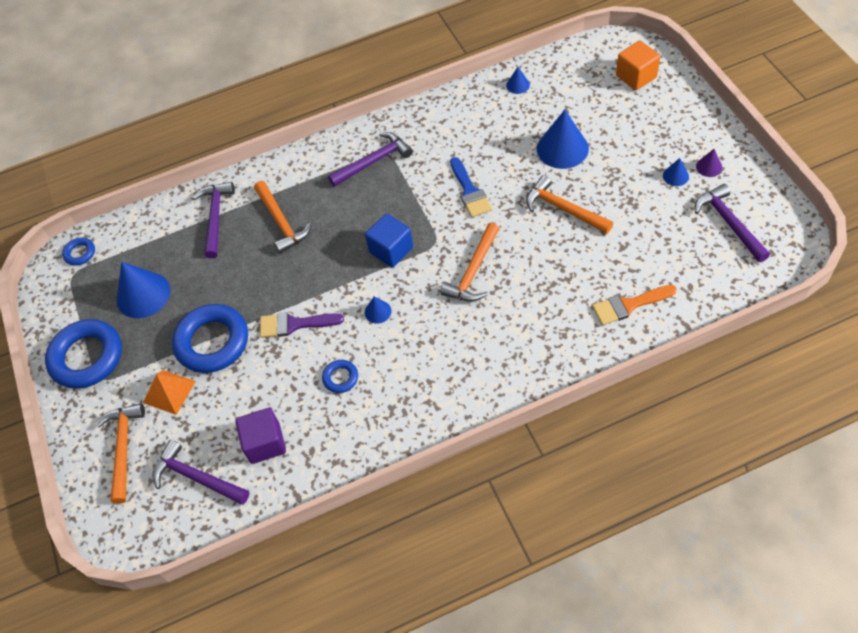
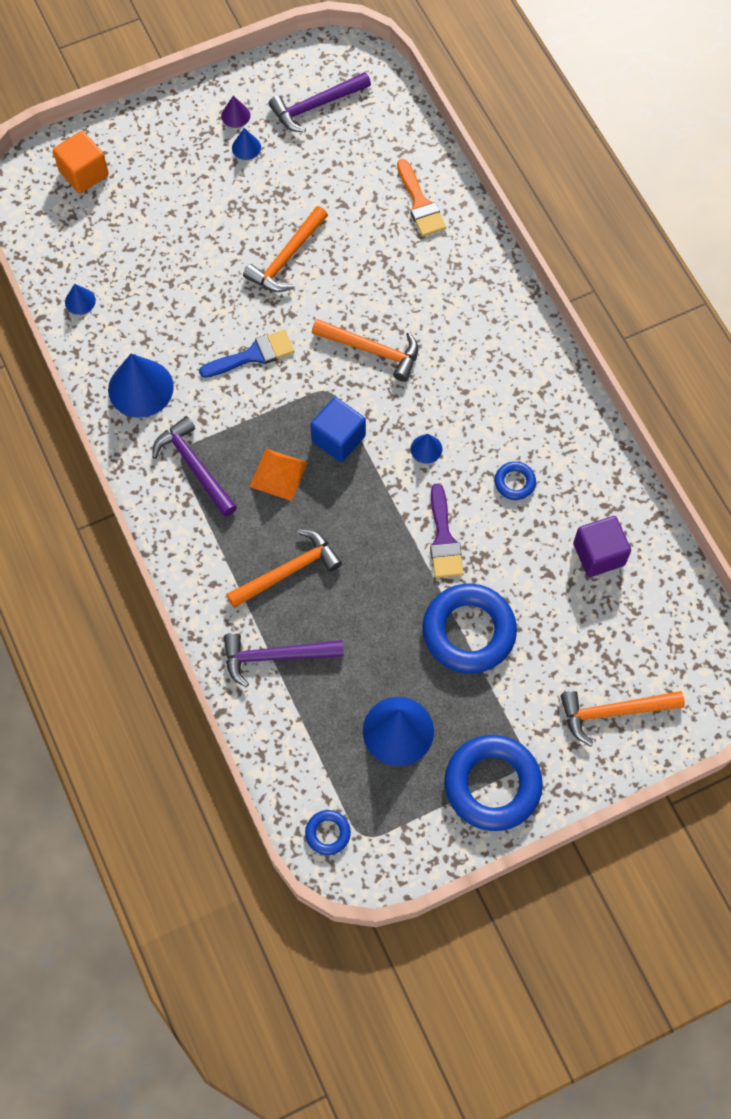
camera: 100 degrees left, 10 degrees up
orange pyramid [143,370,196,415] -> orange pyramid moved to [249,449,308,501]
purple hammer [152,440,249,505] -> none
blue cone [537,110,589,169] -> blue cone moved to [108,354,174,418]

